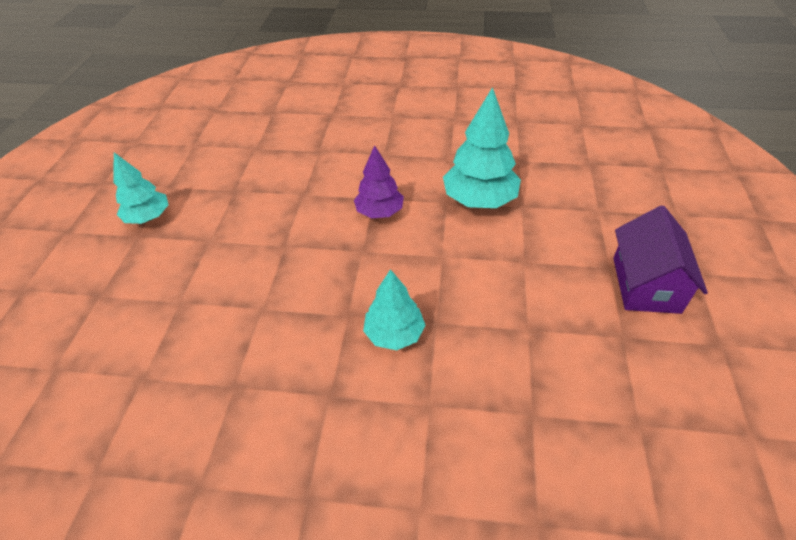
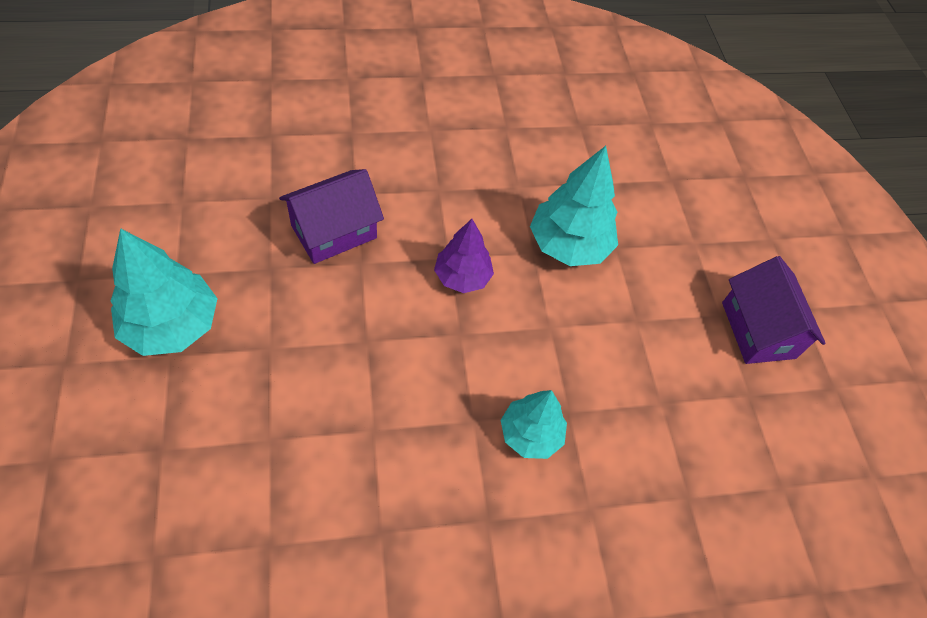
camera: 25 degrees left, 10 degrees up
turquoise tree [113,152,169,224] -> turquoise tree [111,228,218,356], size x1.55
none -> purple house [279,169,384,264]

